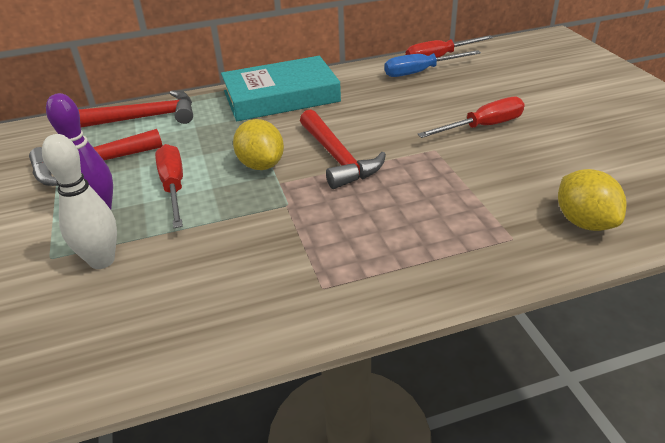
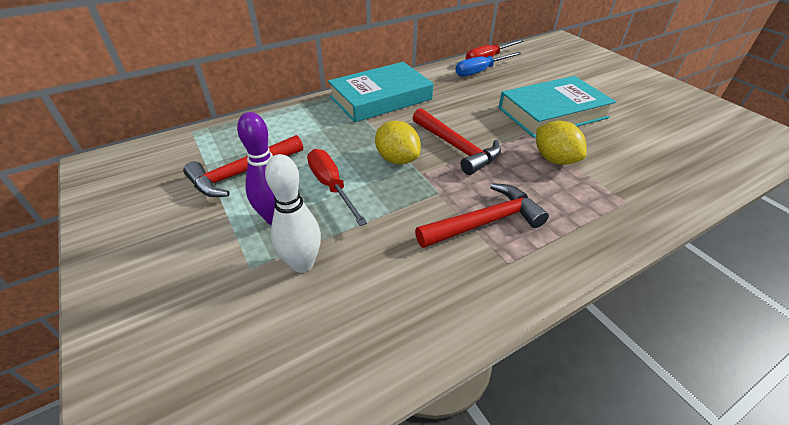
camera: 15 degrees left, 5 degrees up
red hammer [78,90,193,128] -> red hammer moved to [415,183,549,248]
red screwdriver [418,97,525,138] -> turquoise book [498,76,616,138]
yellow lemon [558,169,627,231] -> yellow lemon moved to [536,121,587,165]

